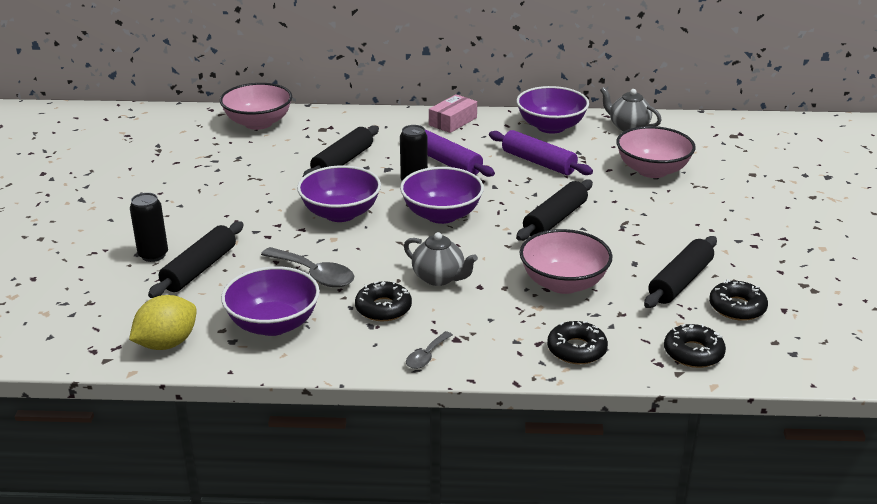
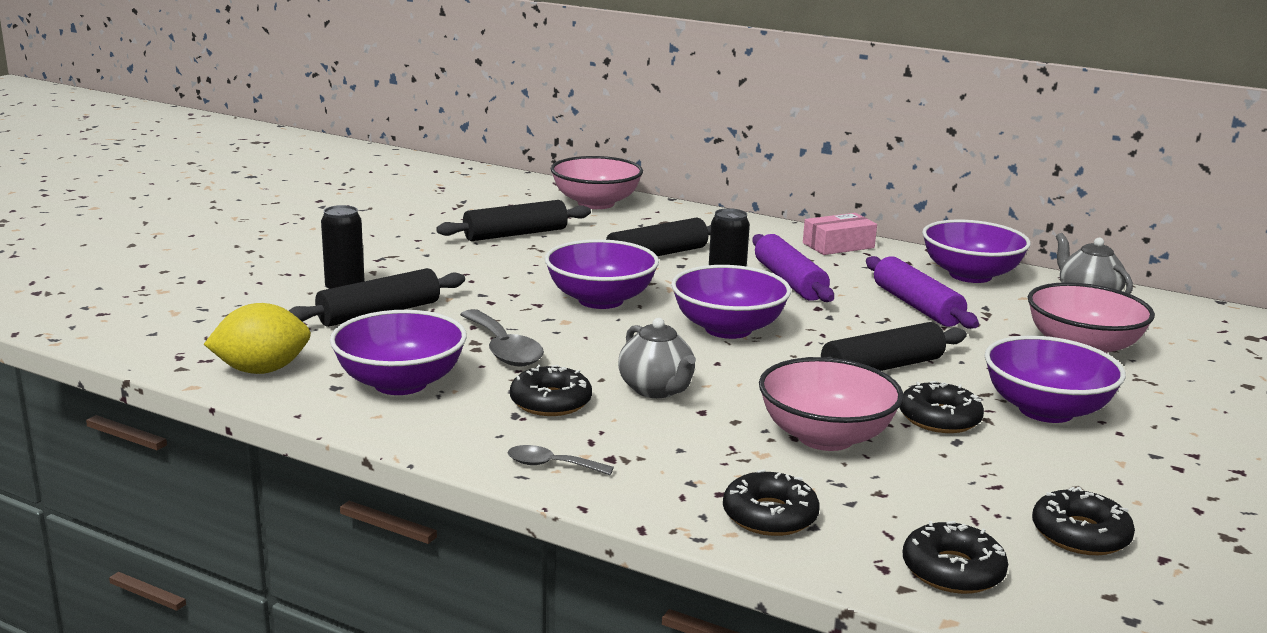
camera: 25 degrees right, 10 degrees down
grey spoon [406,331,453,369] -> grey spoon turned 45 degrees clockwise [508,445,614,475]
black rolling pin [644,236,717,308] -> black rolling pin moved to [436,200,591,241]
none -> black donut [899,381,984,433]
none -> purple bowl [984,336,1126,423]

